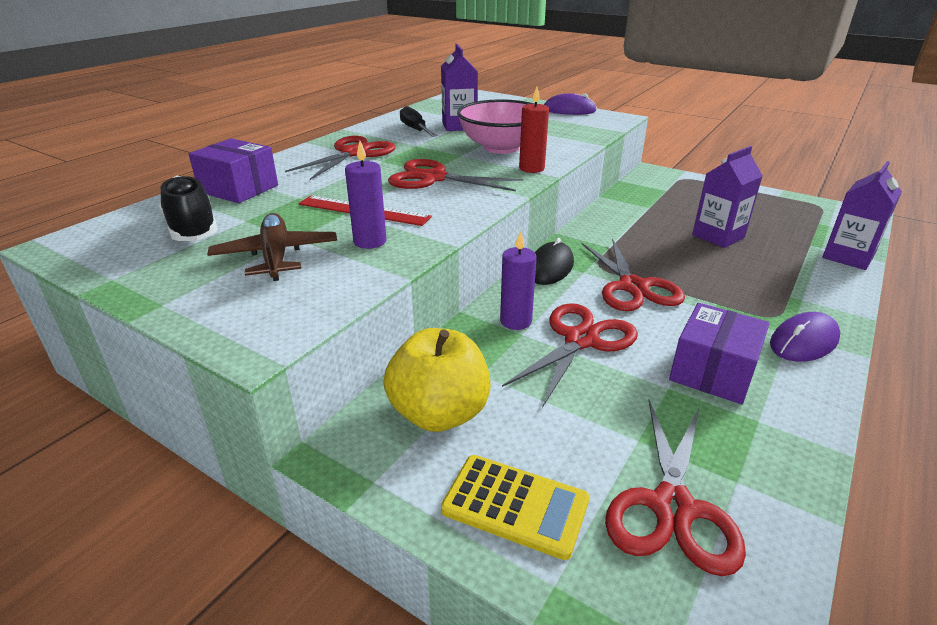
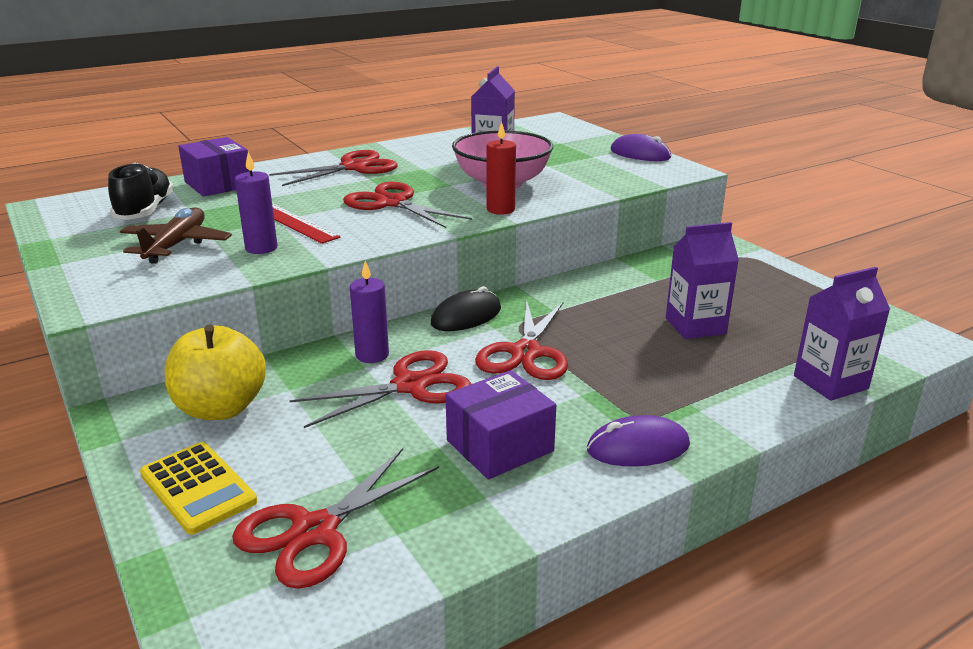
camera: 25 degrees right, 5 degrees down
black screwdriver [400,106,437,137] -> none

